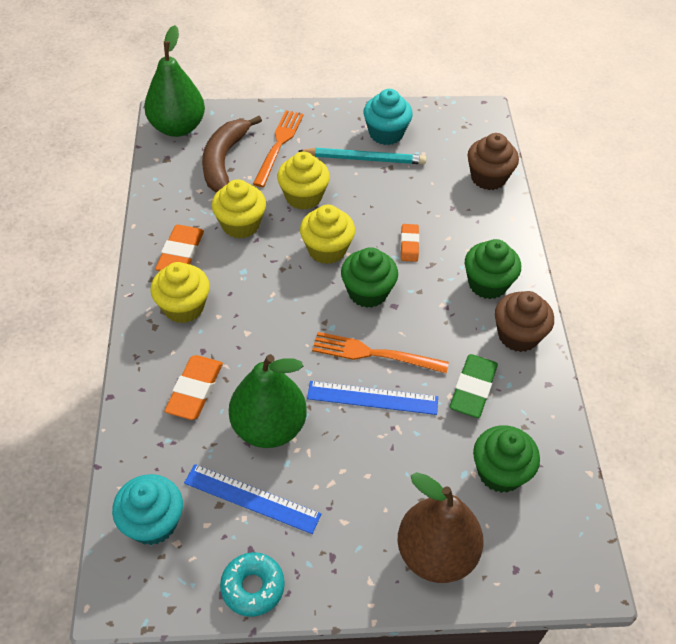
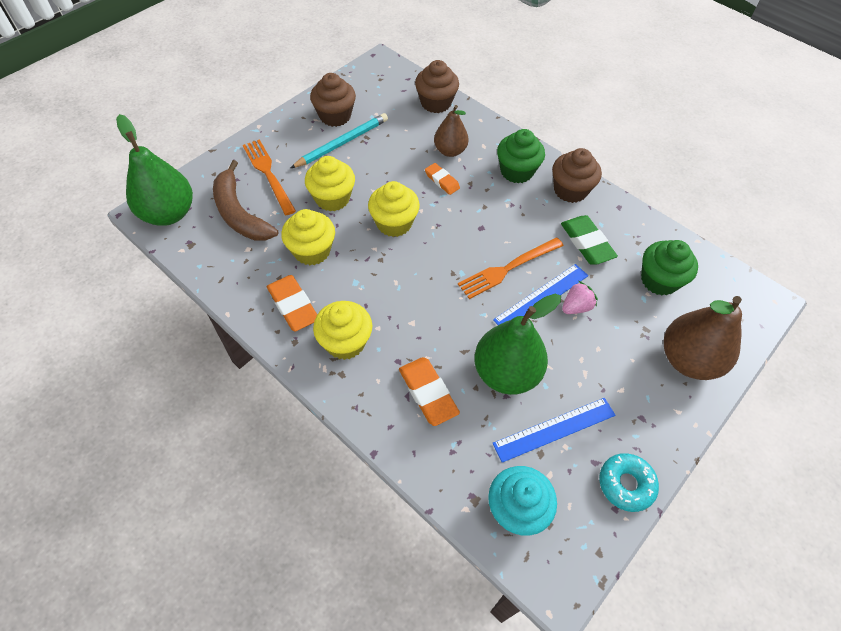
camera: 45 degrees left, 5 degrees up
green cupcake [341,247,398,308] -> none
turquoise cupcake [363,89,413,145] -> brown cupcake [310,73,356,127]
none -> brown pear [434,105,469,157]
none -> pink strawberry [562,281,598,314]

